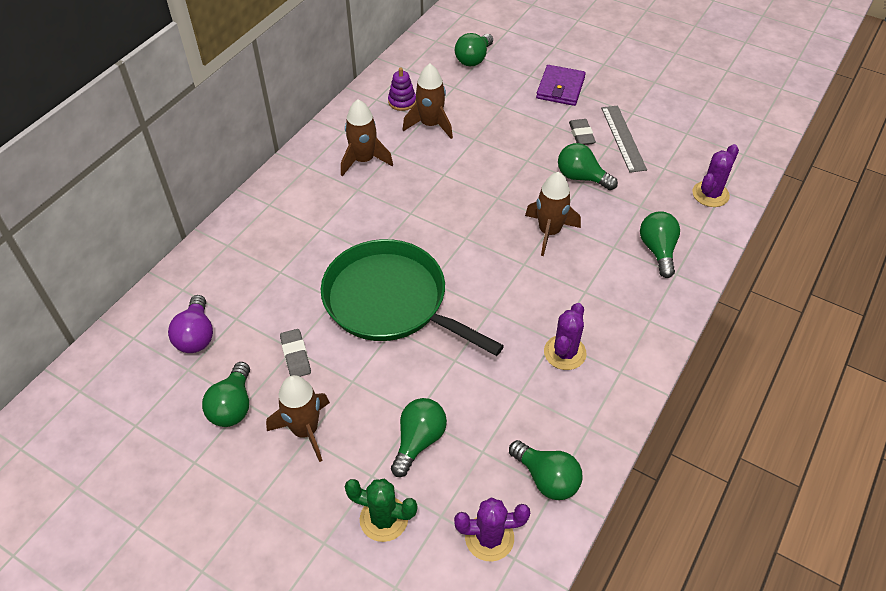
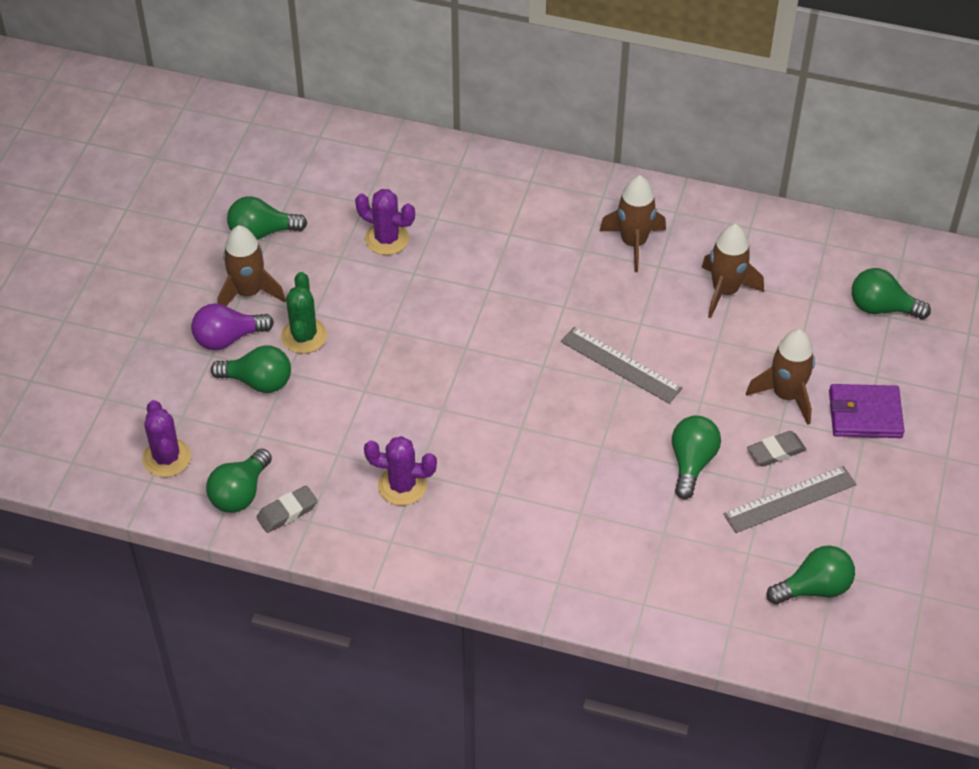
camera: 75 degrees right, 0 degrees up
purple light bulb [168,295,213,353] -> purple light bulb moved to [191,304,274,350]
grey eraser [280,329,311,377] -> grey eraser moved to [256,485,318,533]
green pan [321,239,504,356] -> none
green cactus [344,479,417,542] -> green cactus moved to [281,272,327,354]
purple stacking toy [388,67,416,111] -> none
brown rocket [525,172,581,256] -> brown rocket moved to [746,329,815,425]
green light bulb [640,211,680,278] -> green light bulb moved to [767,545,855,605]
purple cactus [692,144,739,207] -> purple cactus moved to [355,189,415,255]
none -> grey ruler [561,327,683,404]

